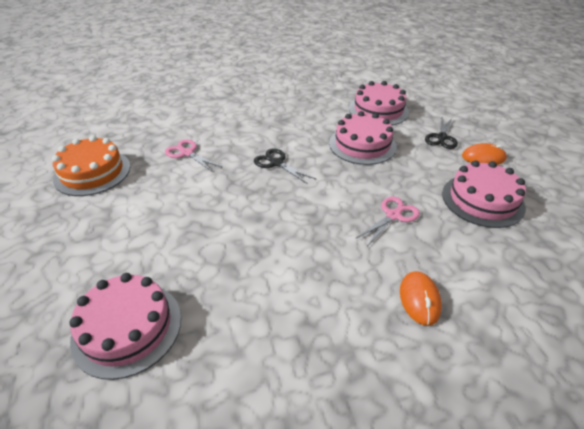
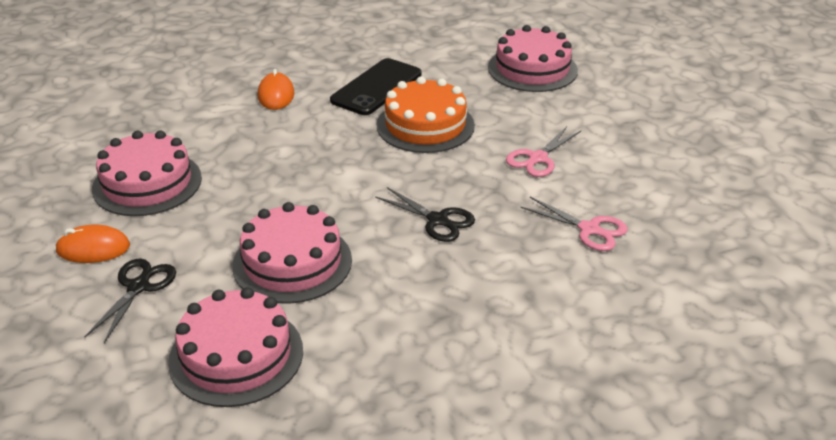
camera: 175 degrees right, 5 degrees down
orange cake [52,136,130,196] -> orange cake moved to [377,77,475,153]
pink scissors [356,197,420,245] -> pink scissors moved to [506,126,581,177]
none -> black phone [330,58,421,115]

